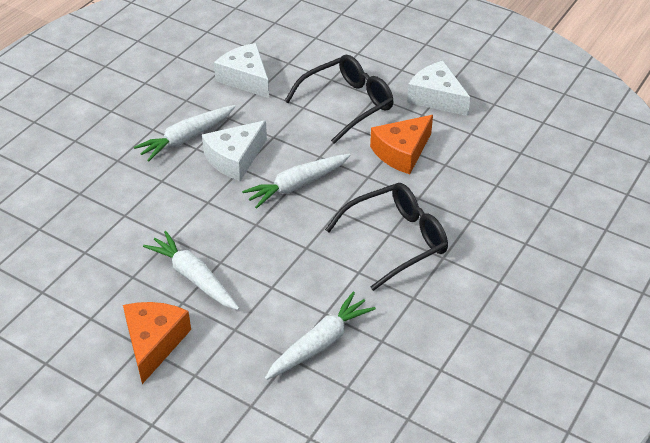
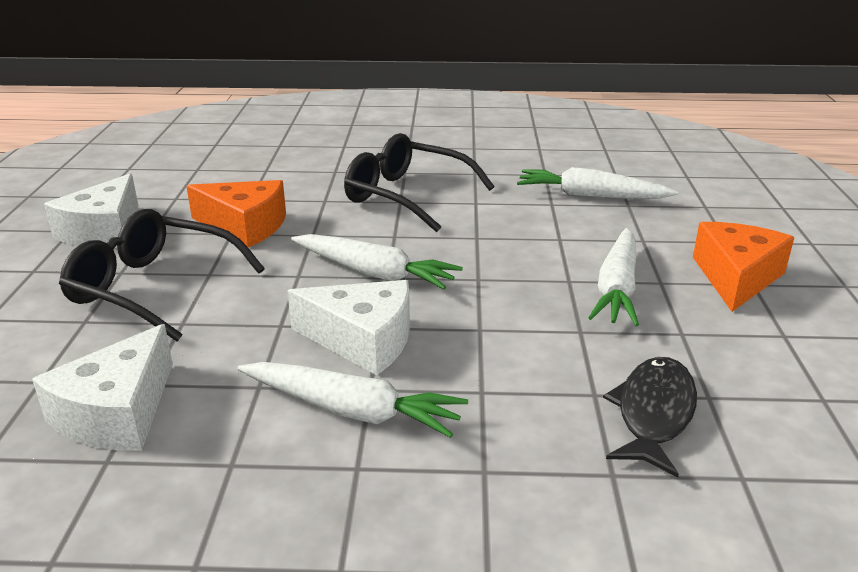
camera: 120 degrees left, 15 degrees down
orange cheese [123,302,191,384] -> orange cheese turned 135 degrees clockwise [693,222,794,312]
none -> black fish [603,357,697,478]

